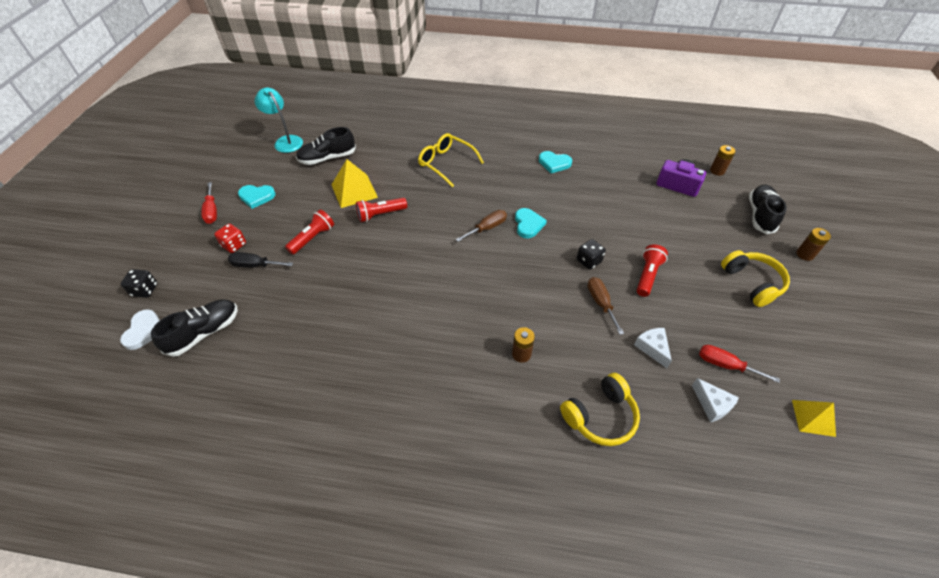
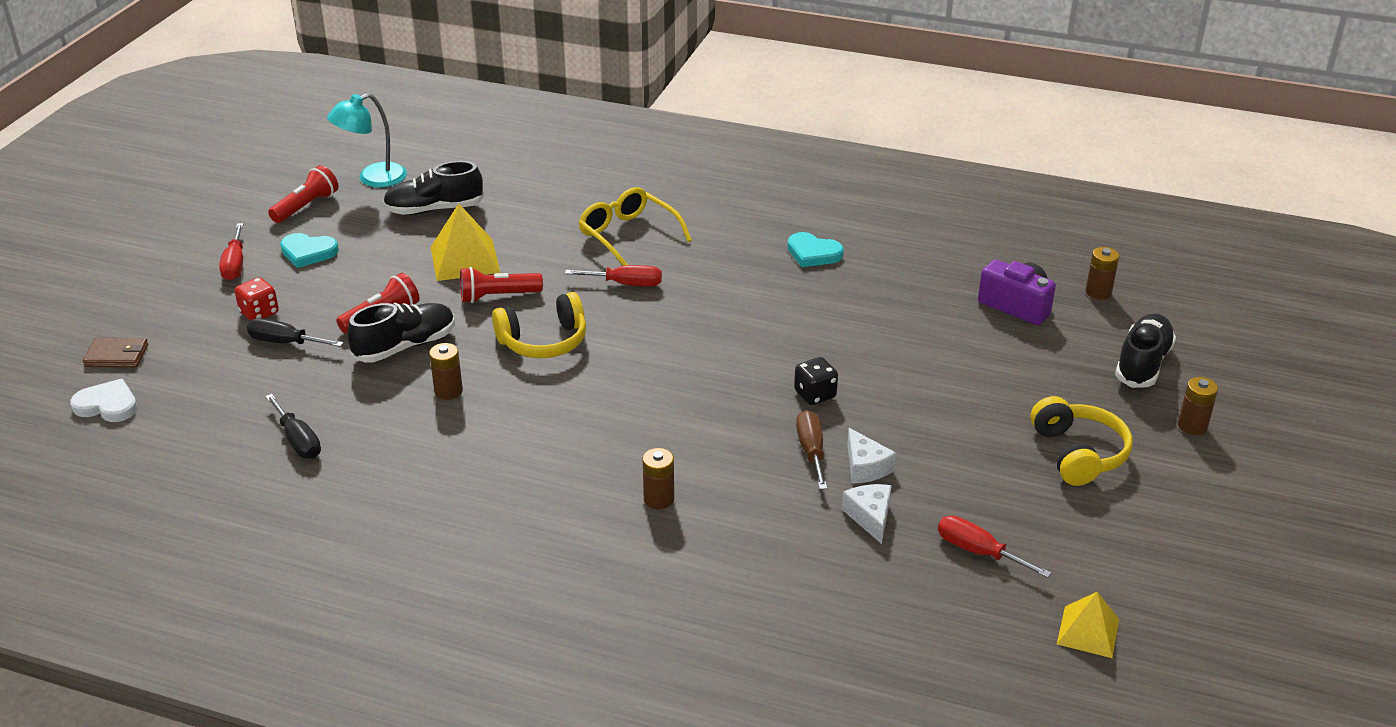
camera: 10 degrees right, 15 degrees down
white heart [120,309,160,350] -> white heart turned 90 degrees counterclockwise [70,379,137,422]
black dice [121,269,157,298] -> brown wallet [83,338,148,367]
black shoe [151,300,238,357] -> black shoe moved to [347,303,455,363]
turquoise lamp [254,87,303,153] -> turquoise lamp turned 90 degrees counterclockwise [327,93,407,187]
brown screwdriver [456,210,507,242] -> none
turquoise heart [515,208,547,238] -> none
yellow headphones [560,373,640,446] -> yellow headphones moved to [492,292,586,358]
red flashlight [636,244,668,297] -> red flashlight moved to [268,165,338,223]
white cheese [692,378,739,422] -> white cheese moved to [847,428,896,484]
none -> black screwdriver [265,394,321,459]
none -> brown battery [429,343,463,400]
none -> red screwdriver [565,265,662,286]

